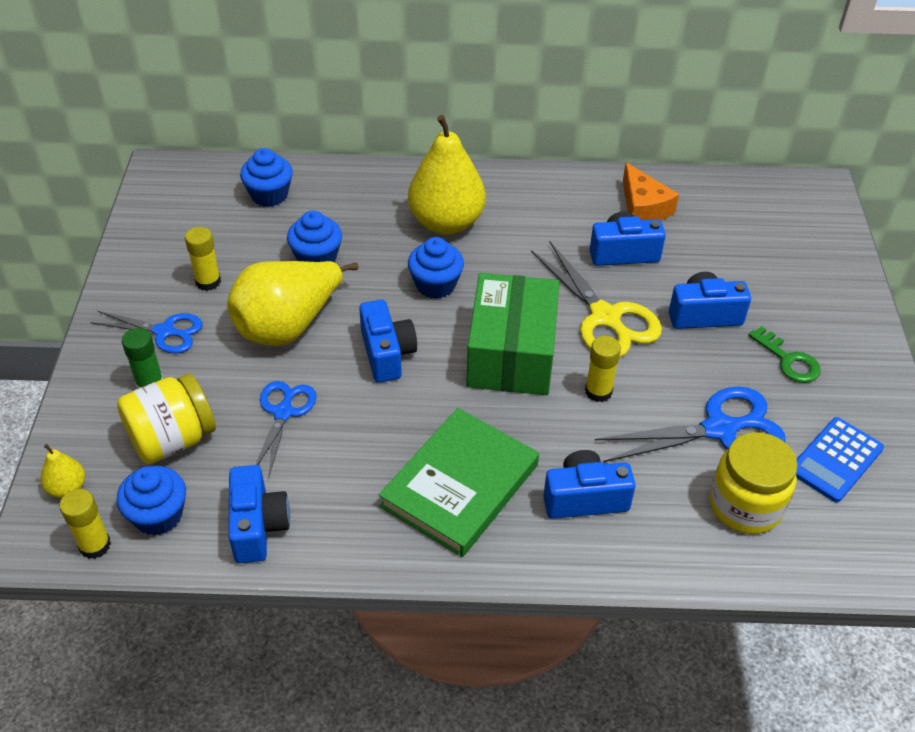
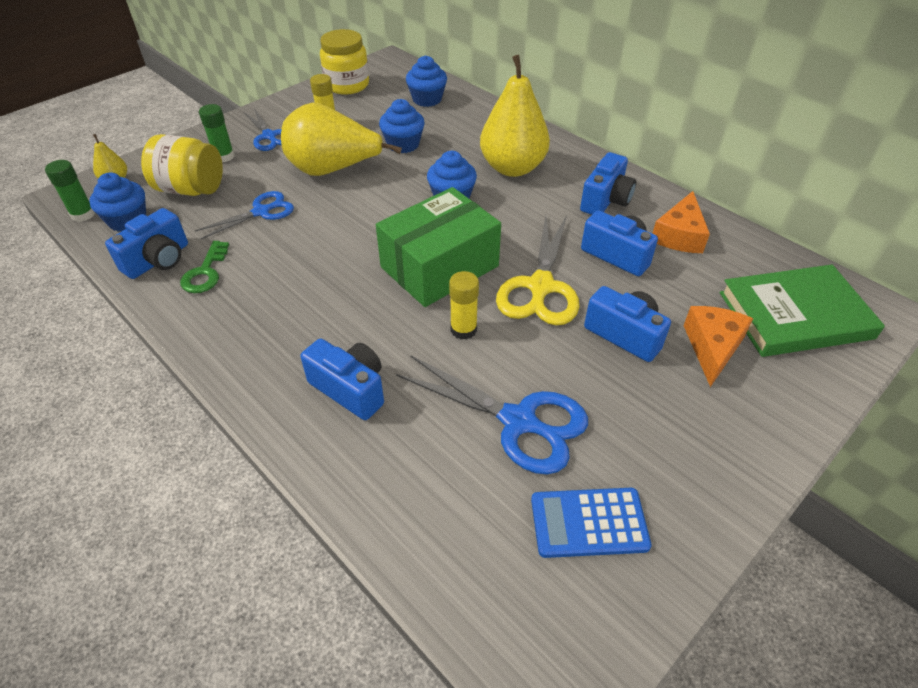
camera: 45 degrees right, 0 degrees up
yellow glue stick [60,489,111,559] -> green glue stick [45,160,95,222]
blue camera [359,300,417,383] -> blue camera moved to [580,152,636,215]
green book [379,408,539,557] -> green book moved to [720,265,885,357]
yellow jar [710,432,798,534] -> yellow jar moved to [320,29,369,95]
green key [748,326,821,383] -> green key moved to [180,241,229,293]
none -> orange cheese [683,306,754,387]

